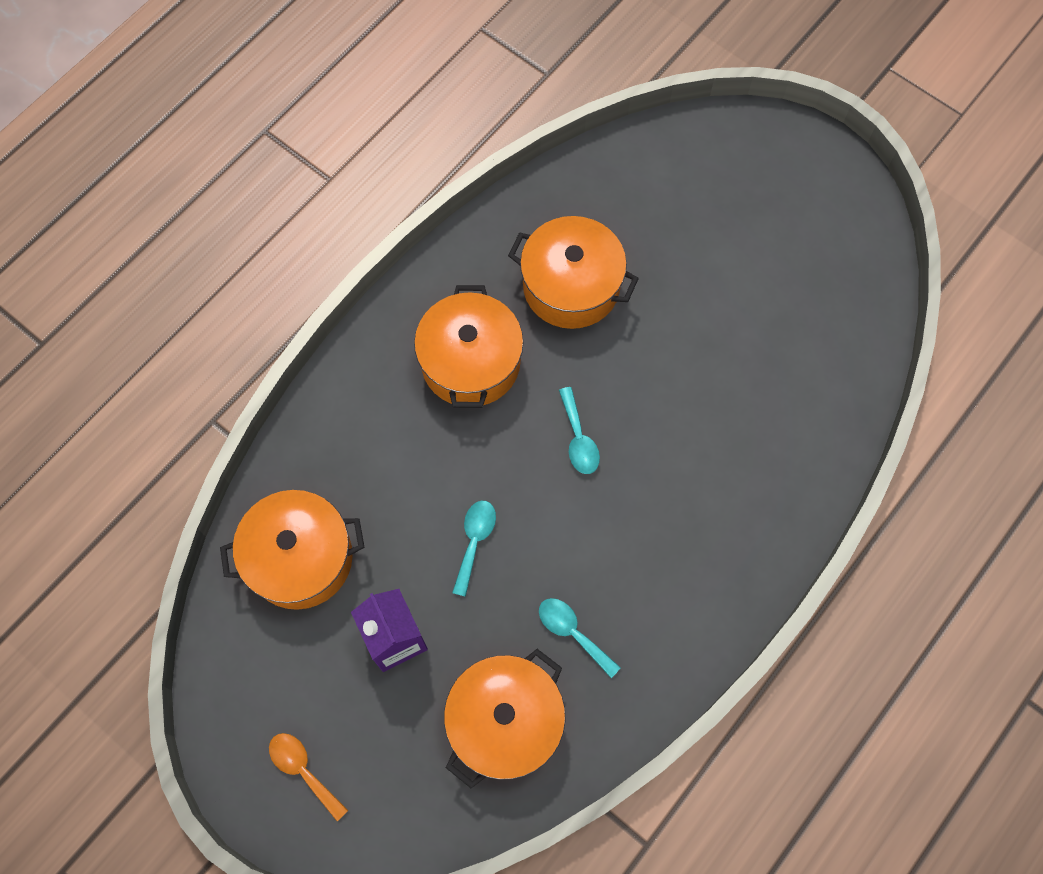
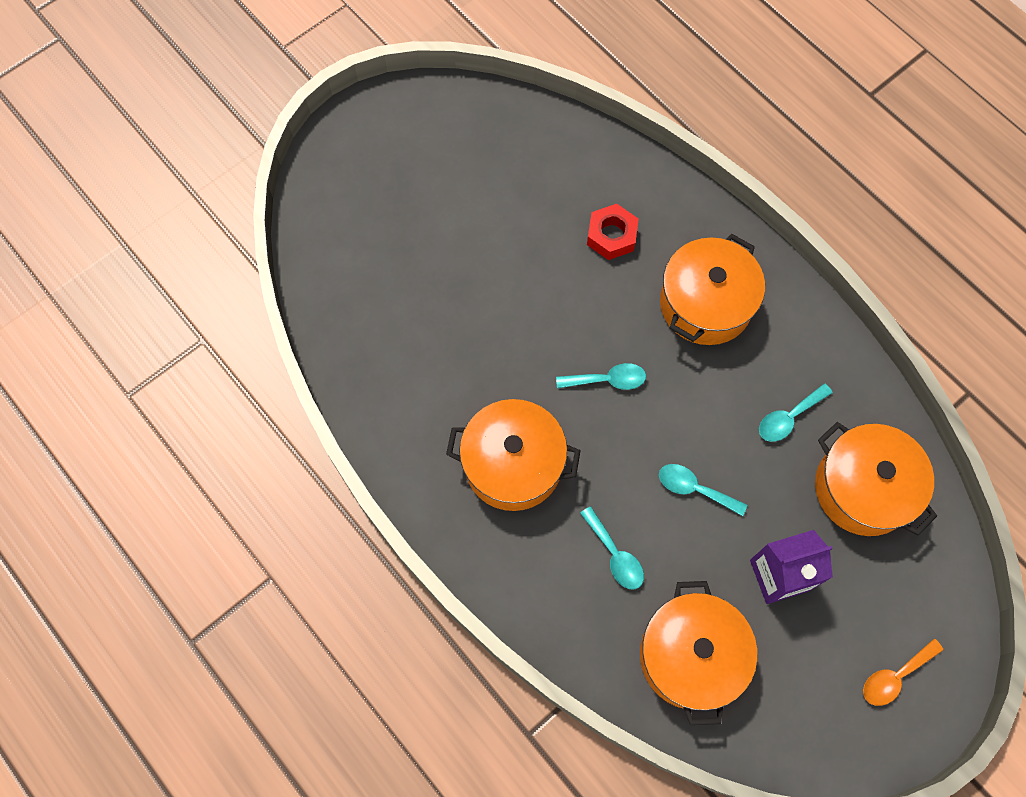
camera: 80 degrees left, 0 degrees up
orange pot [508,216,639,329] -> orange pot moved to [660,234,765,345]
none -> turquoise spoon [580,506,644,589]
none -> red nut [587,204,639,260]

